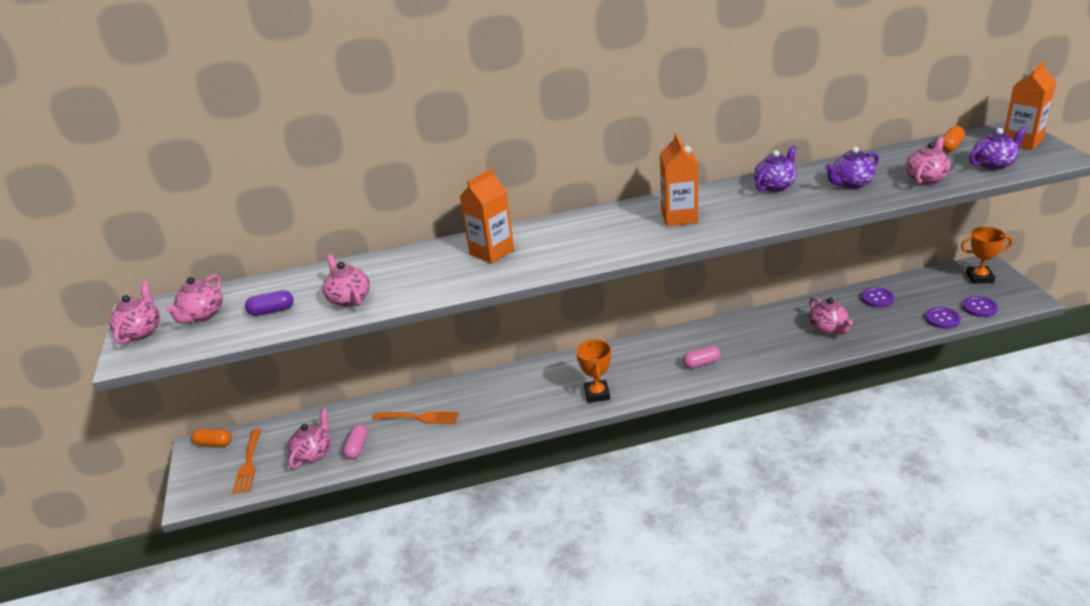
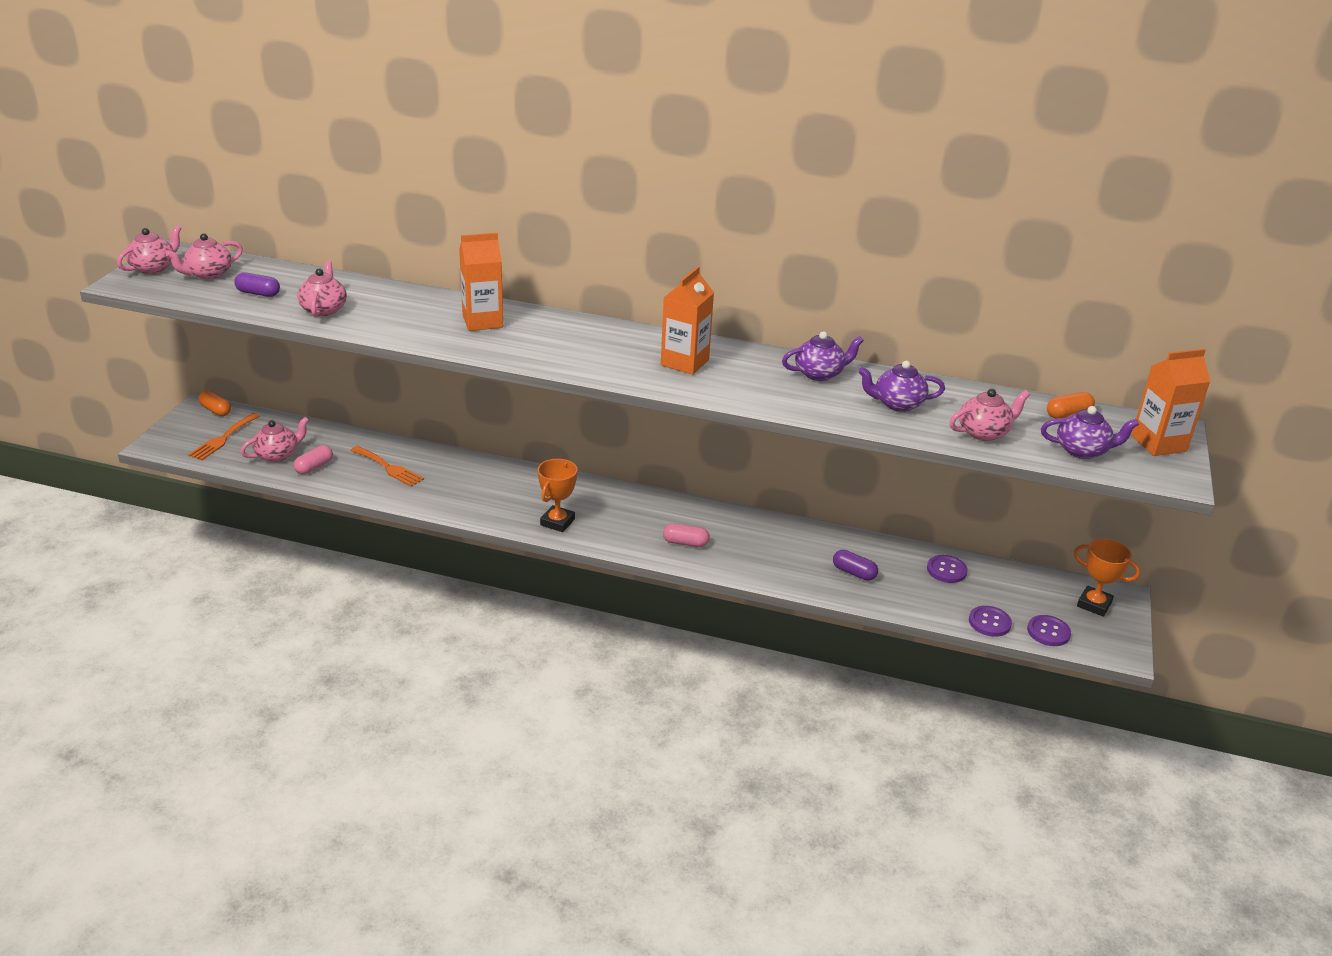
camera: 25 degrees right, 0 degrees up
pink teapot [809,297,853,335] -> purple capsule [833,550,878,581]

